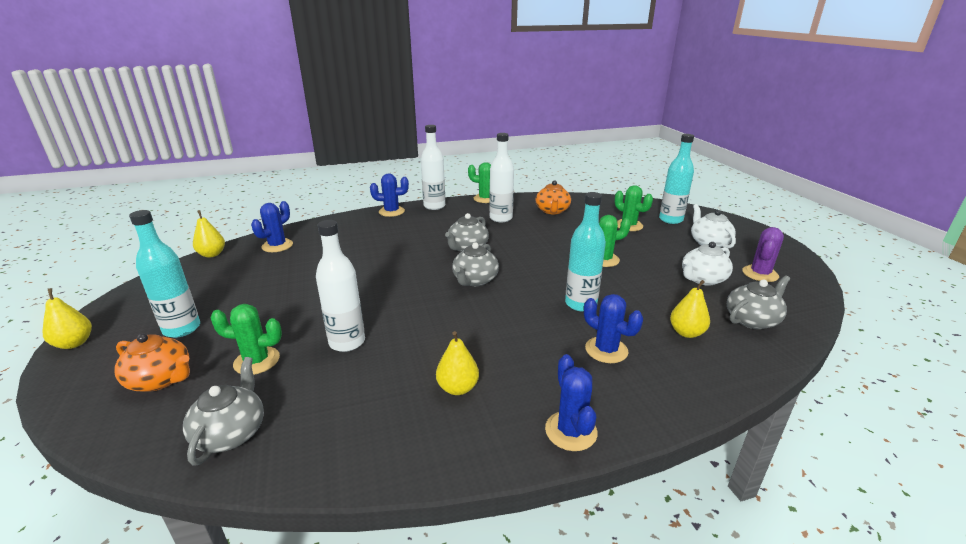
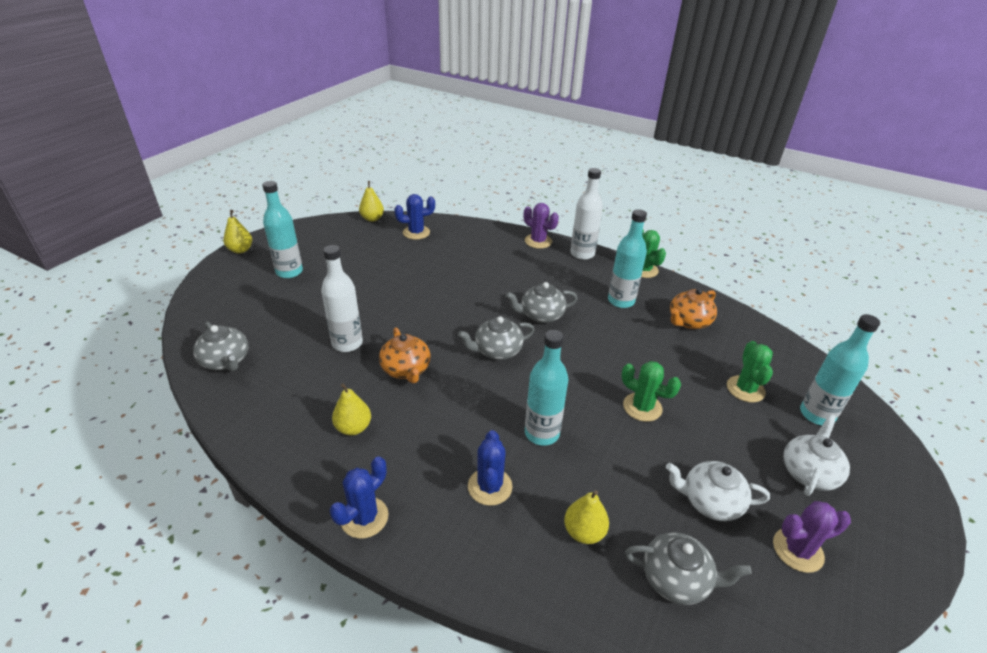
camera: 45 degrees right, 10 degrees up
orange teapot [114,334,190,392] -> orange teapot moved to [379,327,431,383]
grey teapot [183,357,264,466] -> grey teapot turned 90 degrees clockwise [193,322,248,371]
green cactus [210,304,282,375] -> none
blue cactus [370,173,409,217] -> purple cactus [524,203,559,249]
white bottle [489,133,514,222] -> turquoise bottle [608,209,647,308]

